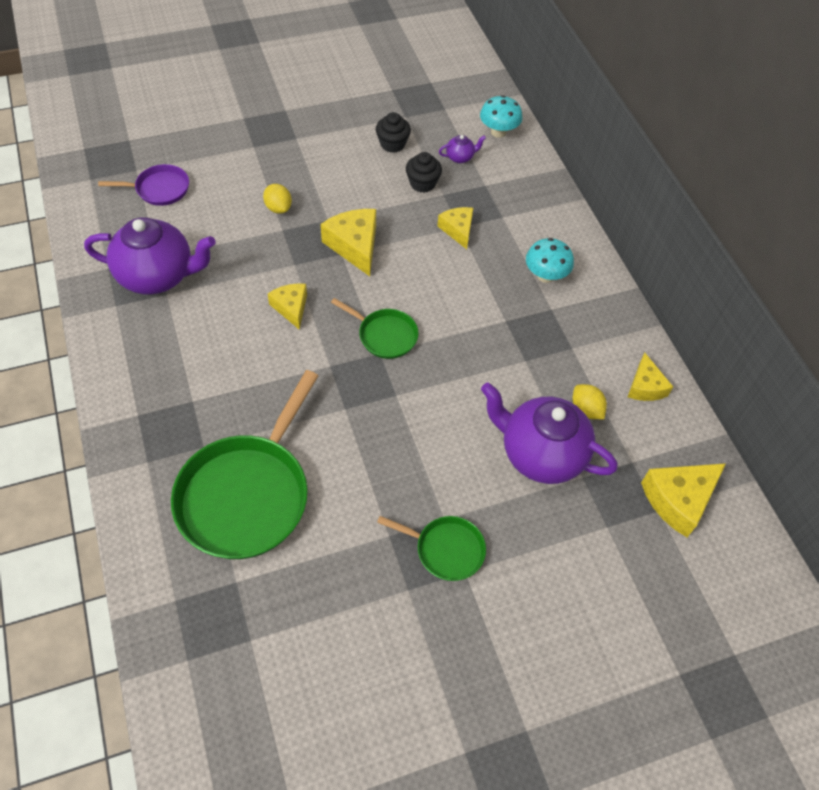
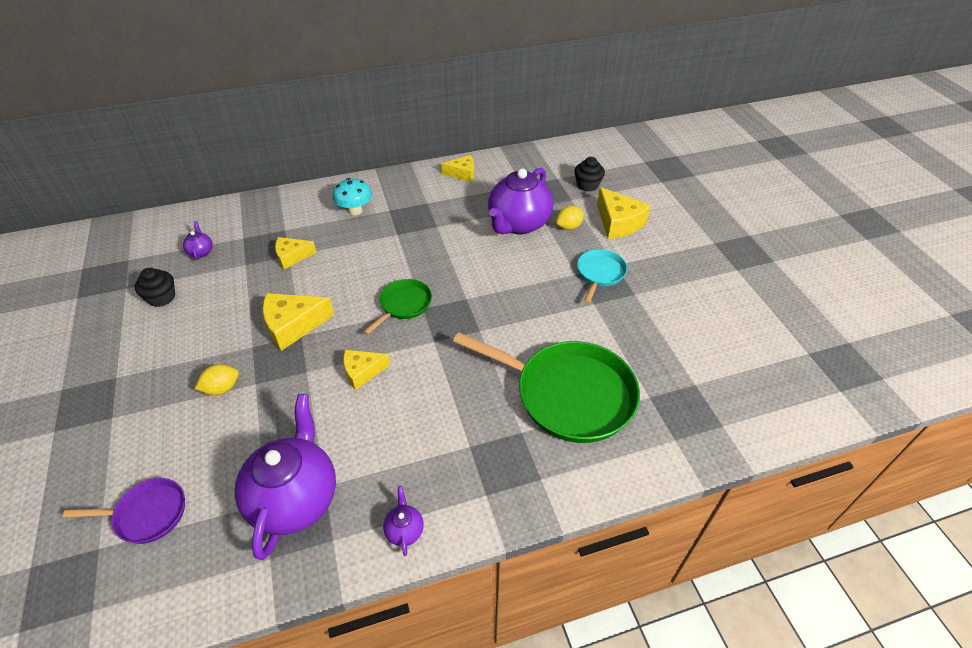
camera: 85 degrees left, 10 degrees down
purple pan [98,164,189,206] -> purple pan turned 90 degrees clockwise [63,478,185,544]
green pan [377,516,486,581] -> turquoise pan [577,249,627,304]
black cupcake [406,152,442,193] -> black cupcake moved to [574,157,605,192]
turquoise mushroom [480,95,523,138] -> none
yellow lemon [573,384,607,419] -> yellow lemon moved to [556,206,584,230]
yellow cheese [641,463,726,537] -> yellow cheese moved to [597,187,651,239]
none -> purple teapot [383,486,424,556]

